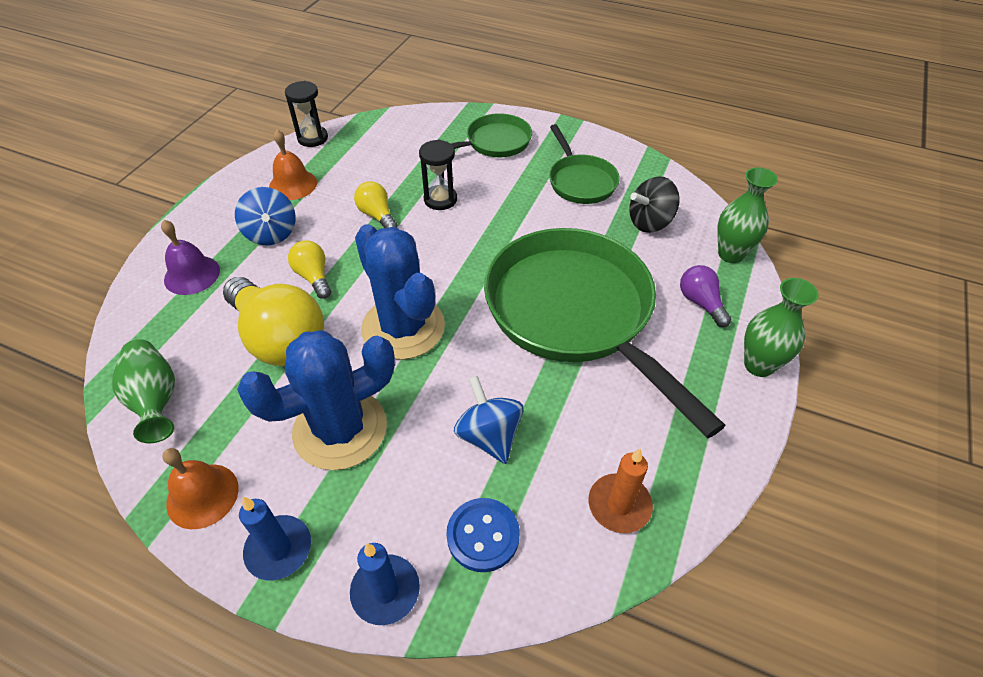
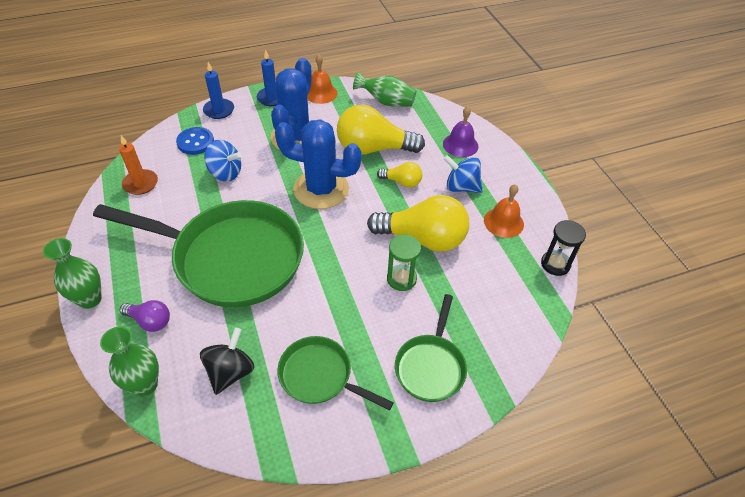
camera: 135 degrees right, 0 degrees up
yellow light bulb [354,181,398,228] -> yellow light bulb [367,195,469,252], size x2.00
black hourglass [419,140,457,210] -> green hourglass [387,235,421,291]

